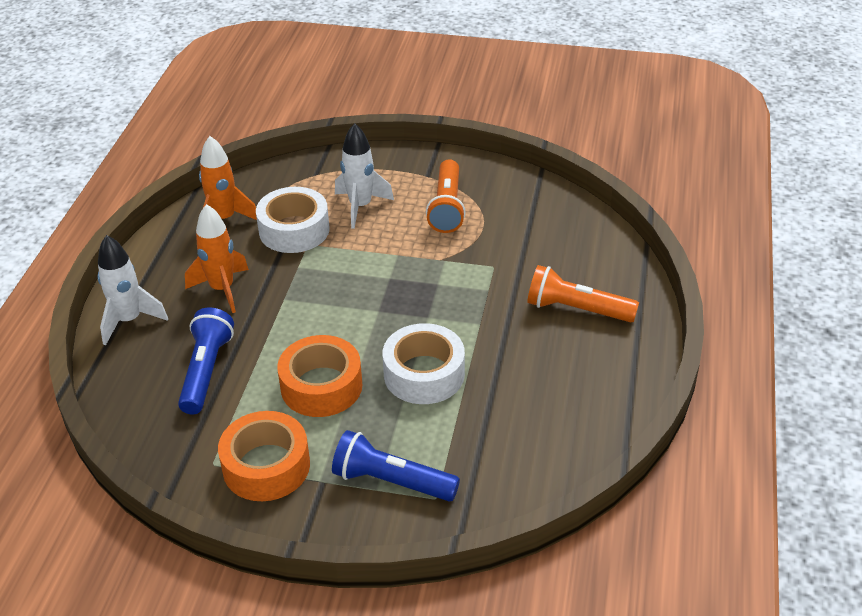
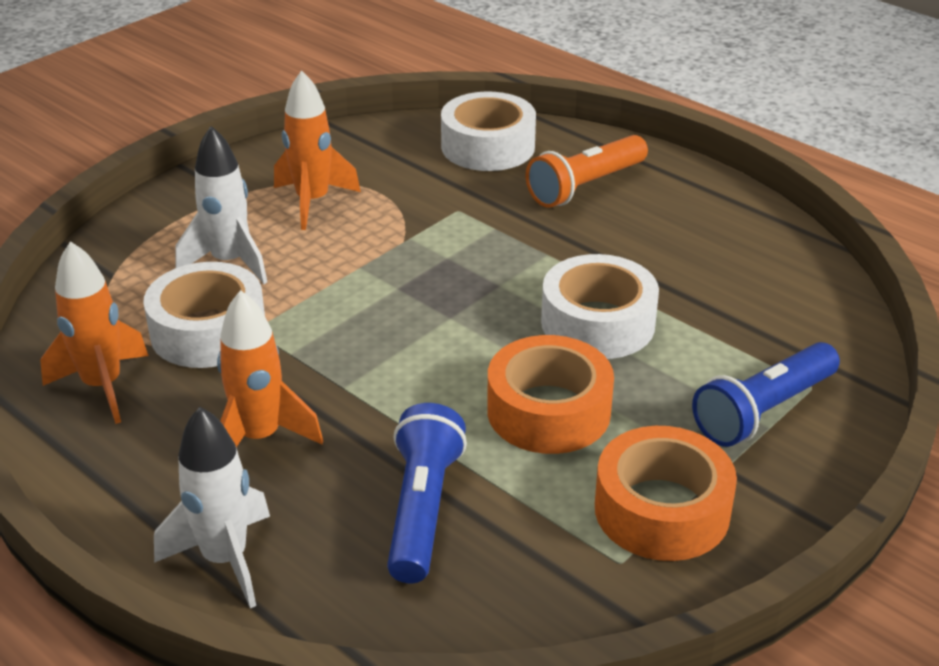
camera: 60 degrees left, 5 degrees down
blue flashlight [178,307,234,415] -> blue flashlight turned 60 degrees clockwise [387,403,467,583]
orange flashlight [426,159,466,233] -> orange rocket [274,71,361,230]
none -> white tape [441,92,536,171]

